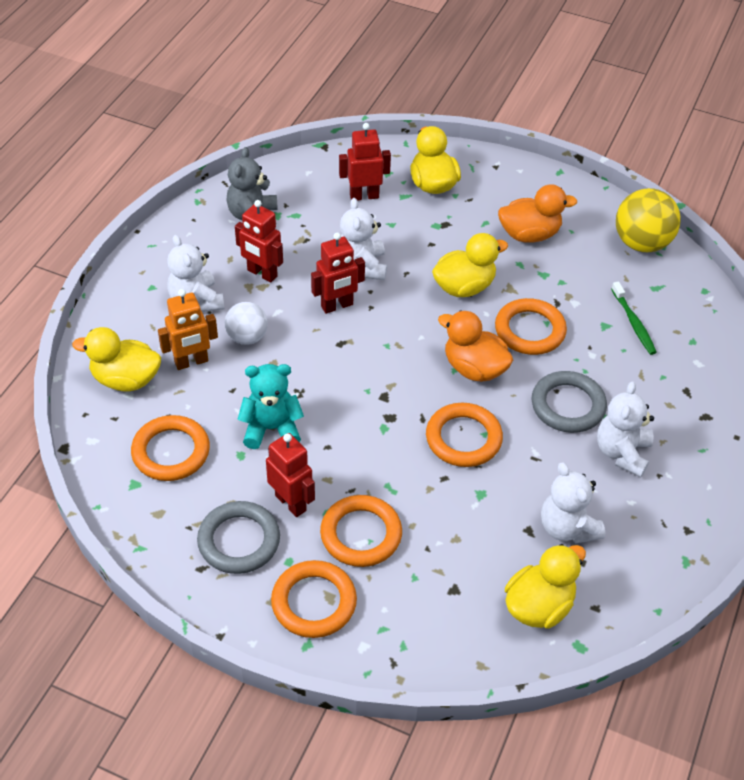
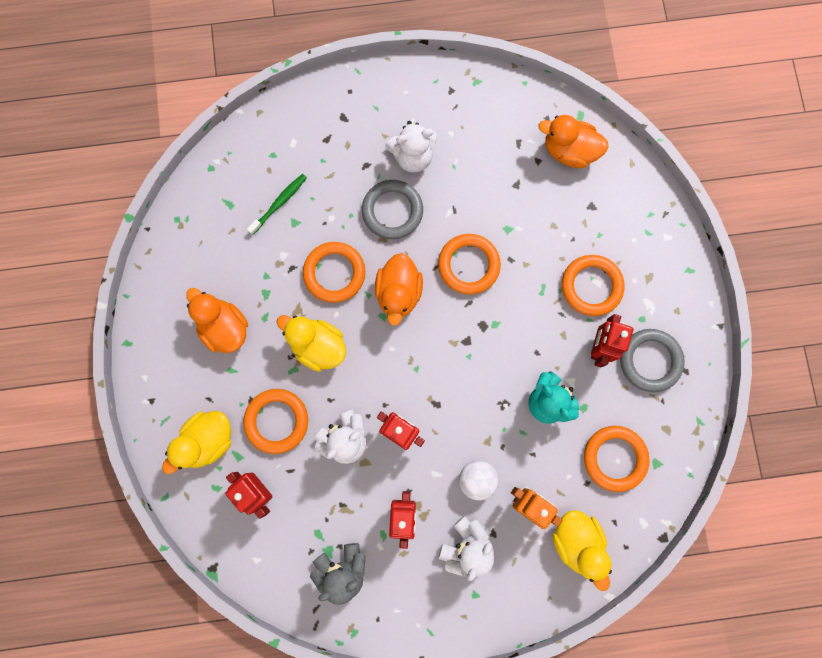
camera: 120 degrees left, 30 degrees up
orange ring [271,560,357,638] -> orange ring moved to [243,389,308,454]
yellow duck [505,544,586,629] -> orange duck [538,115,609,168]
white teddy bear [541,462,605,543] -> none
yellow ball [616,188,681,252] -> none

